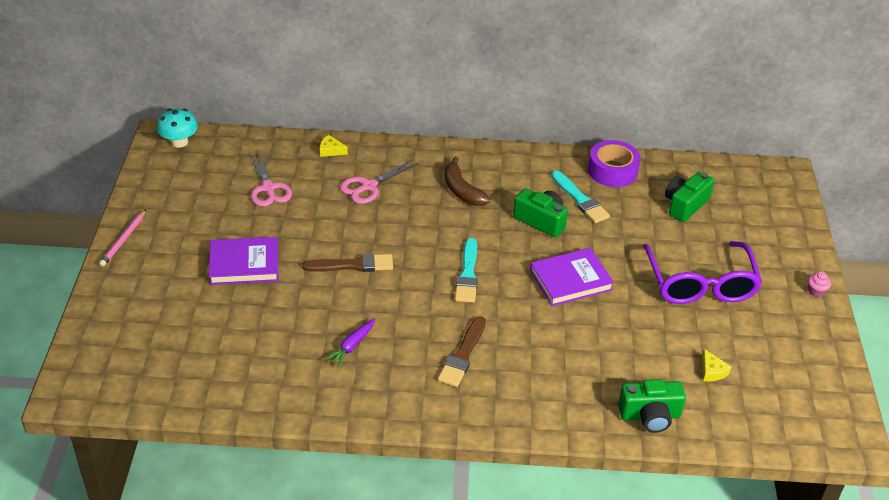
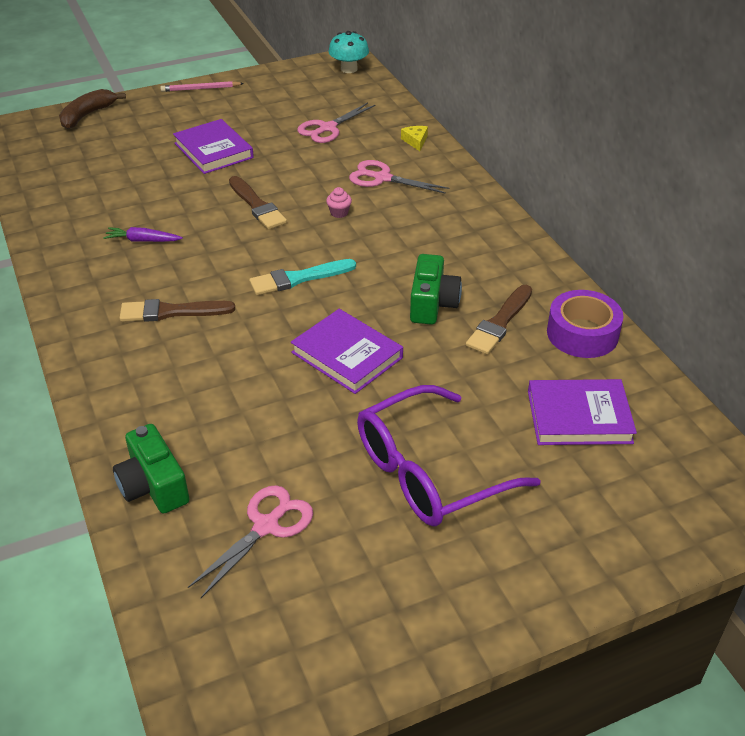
camera: 65 degrees right, 0 degrees up
brown banana [444,157,491,206] -> brown banana moved to [59,89,126,129]
turquoise brush [551,171,610,223] -> brown brush [466,285,532,354]
green camera [665,172,714,222] -> purple book [528,379,637,445]
yellow cheese [702,349,732,381] -> pink scissors [188,485,313,598]
pink cupcake [808,271,831,297] -> pink cupcake moved to [326,187,352,218]

